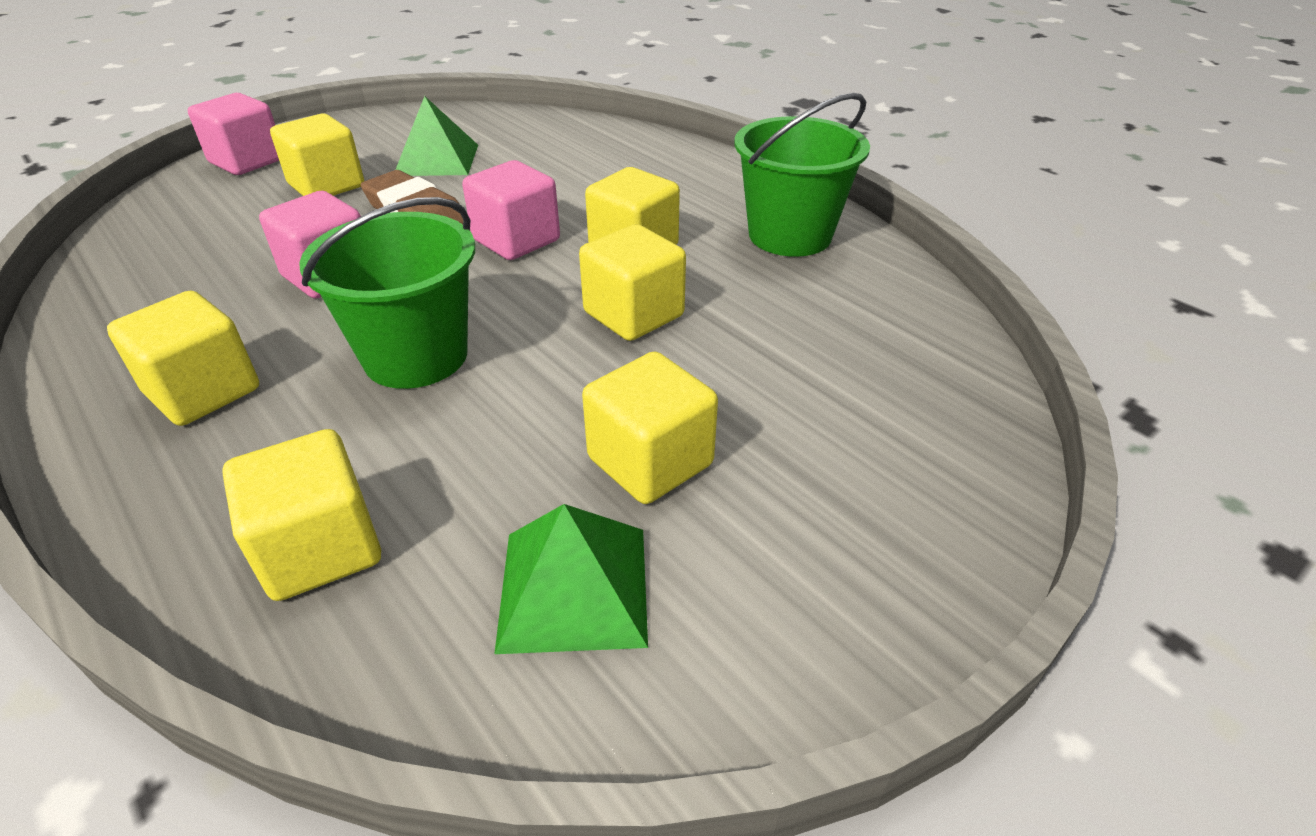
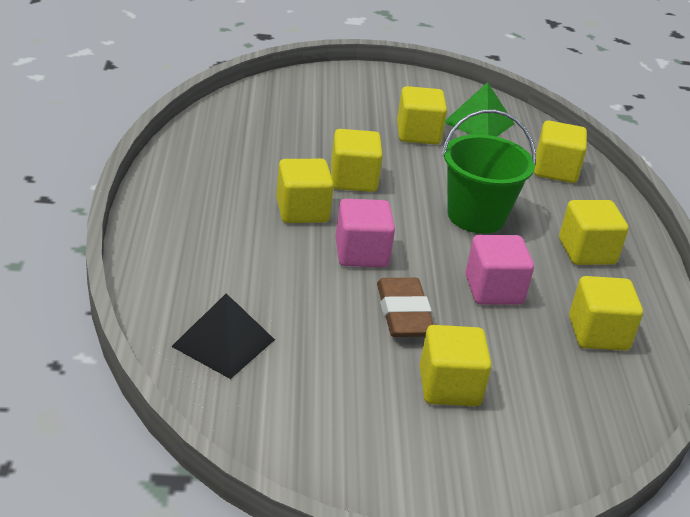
camera: 145 degrees left, 5 degrees down
pink cube [188,93,279,175] -> none
green pyramid [395,96,478,176] -> none
green bucket [735,93,870,257] -> none
none -> black pyramid [171,293,275,379]
none -> yellow cube [569,276,643,350]

